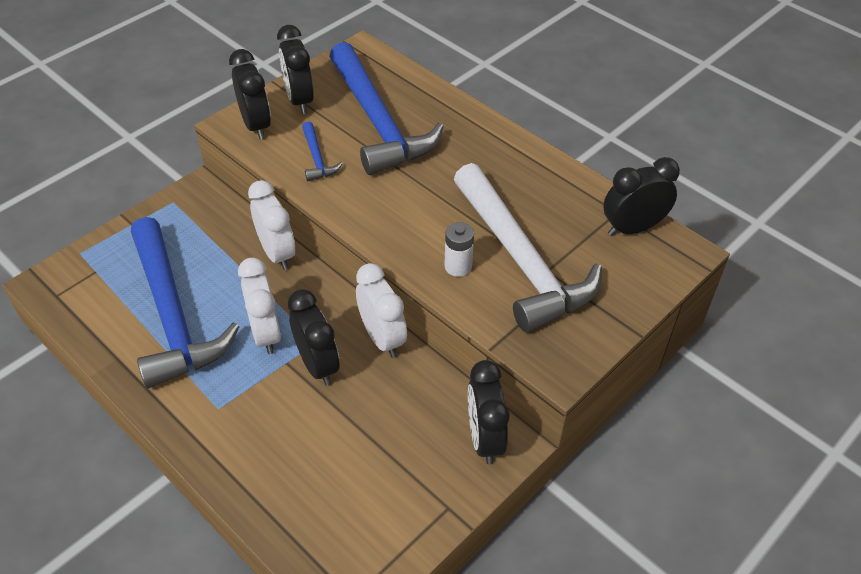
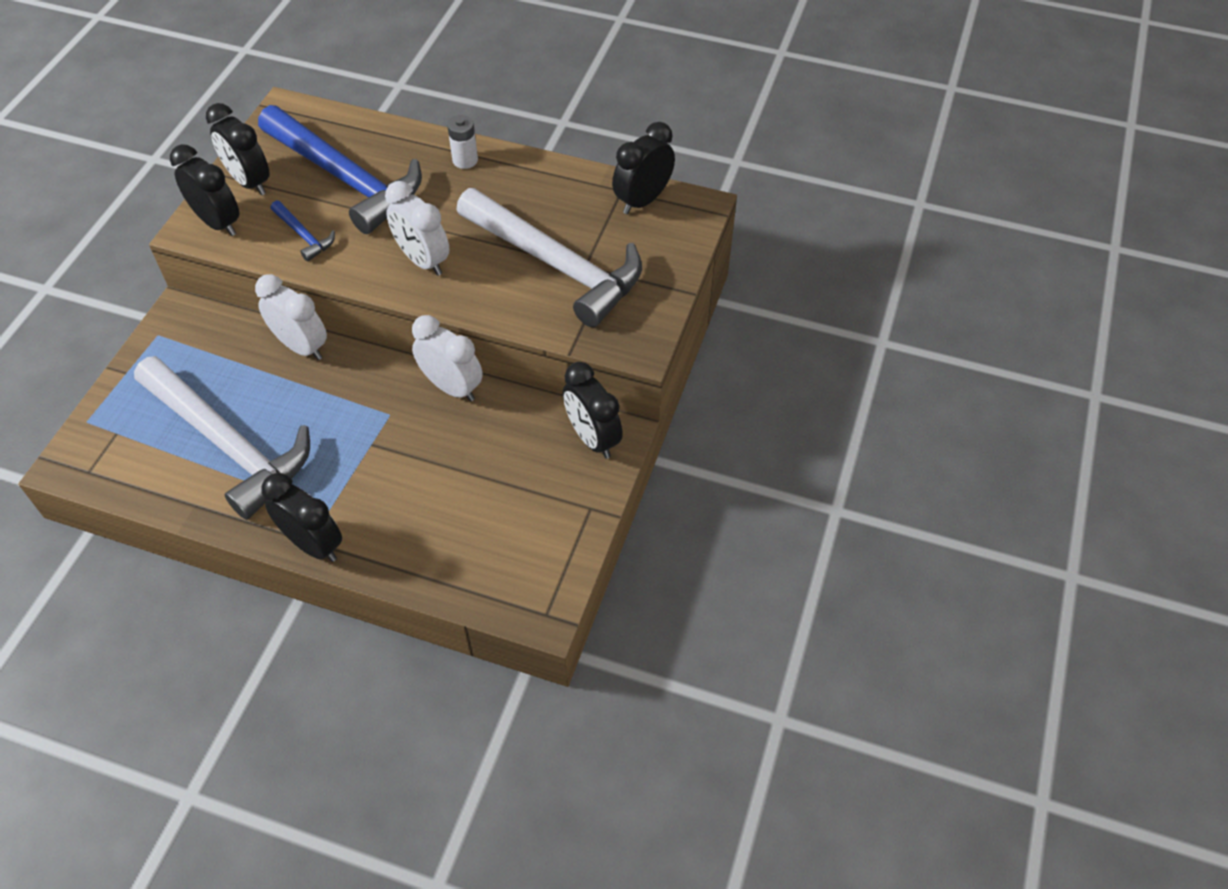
camera: 25 degrees left, 5 degrees up
blue hammer [131,217,239,389] -> white hammer [134,356,310,520]
white clock [238,257,281,354] -> white clock moved to [385,181,449,276]
black clock [288,289,340,386] -> black clock moved to [262,473,342,562]
white battery [445,222,474,277] -> white battery moved to [447,115,478,169]

